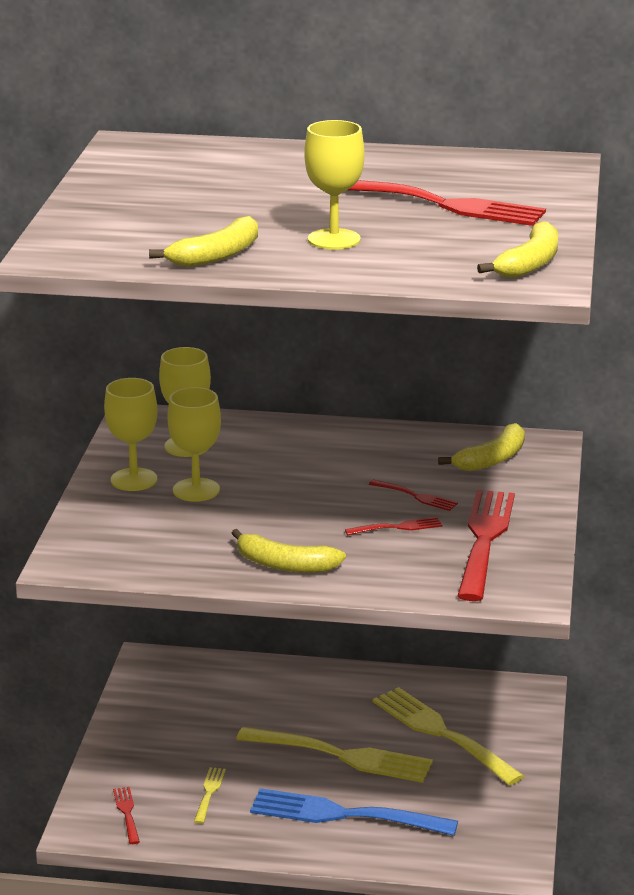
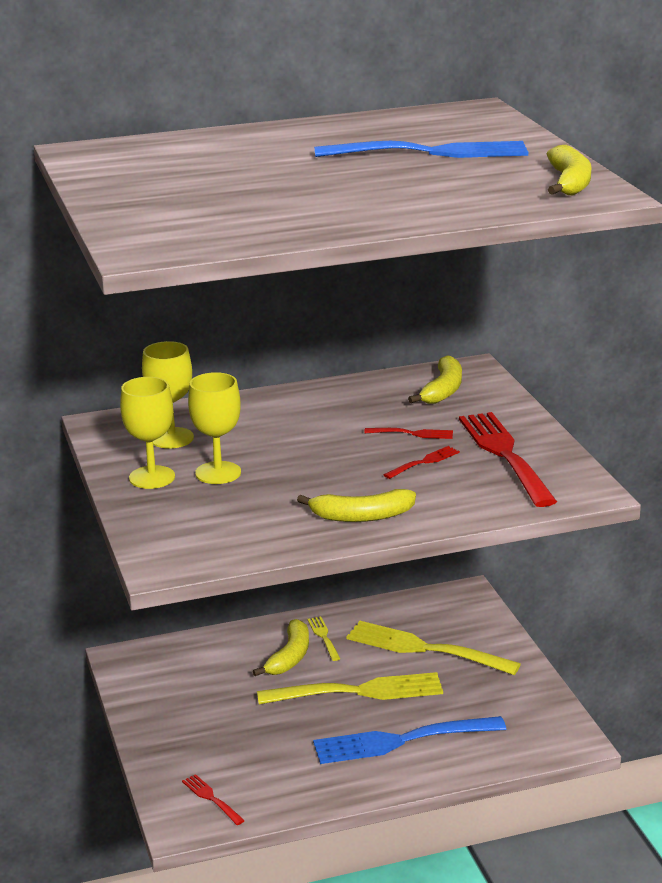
camera: 25 degrees left, 0 degrees up
yellow banana [149,216,258,267] -> yellow banana moved to [253,619,309,676]
yellow fork [194,767,226,824] -> yellow fork moved to [308,617,340,661]
yellow goblet [304,120,365,250] -> none
red fork [348,180,546,226] -> blue fork [314,141,528,158]

